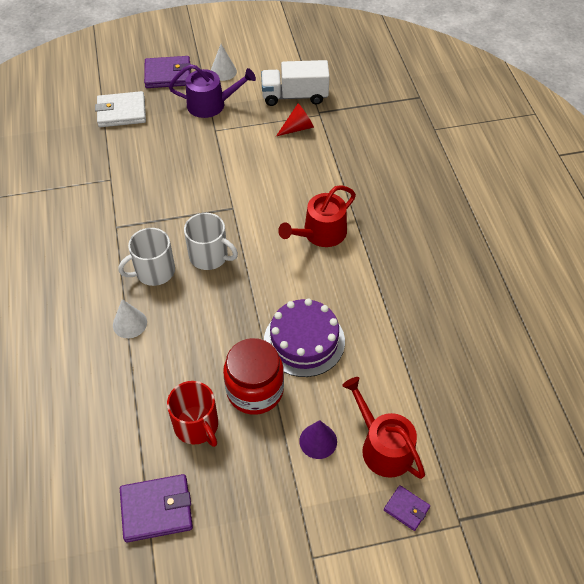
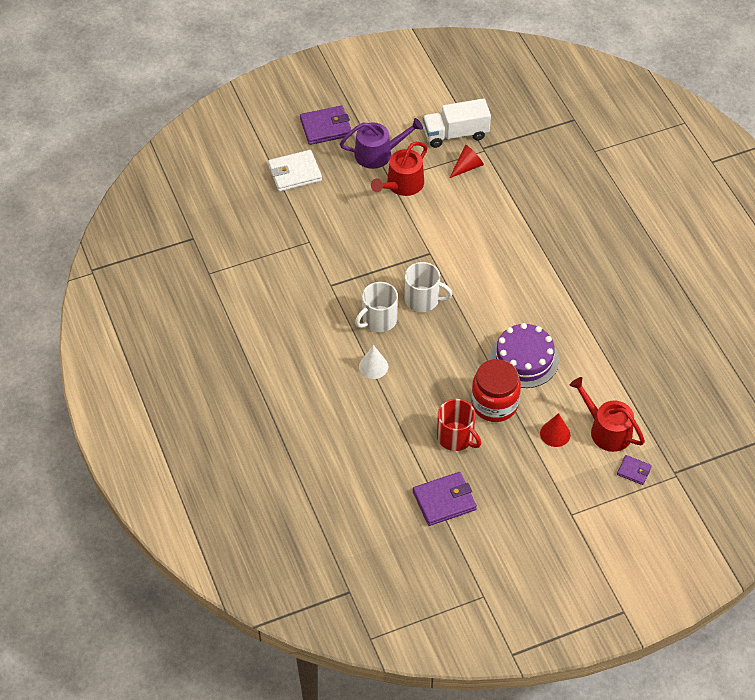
camera: 10 degrees left, 0 degrees up
white cone [211,44,237,81] -> none
red watering can [278,185,356,247] -> red watering can moved to [371,142,427,196]
purple cone [299,420,337,459] -> red cone [540,413,570,447]

